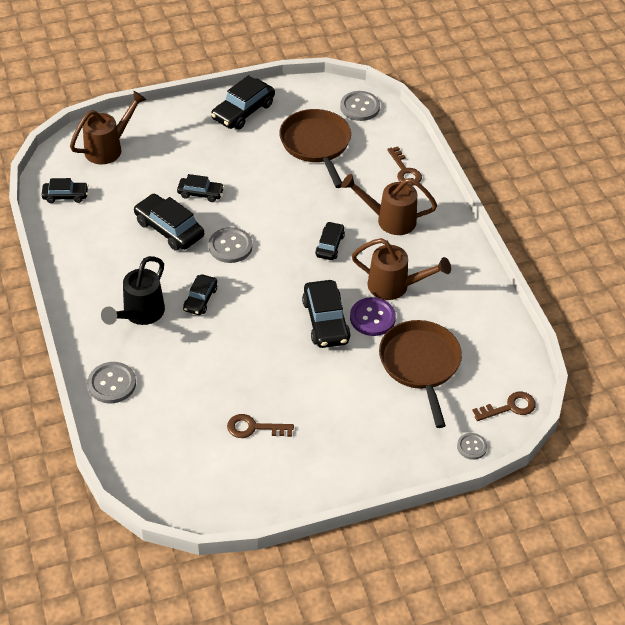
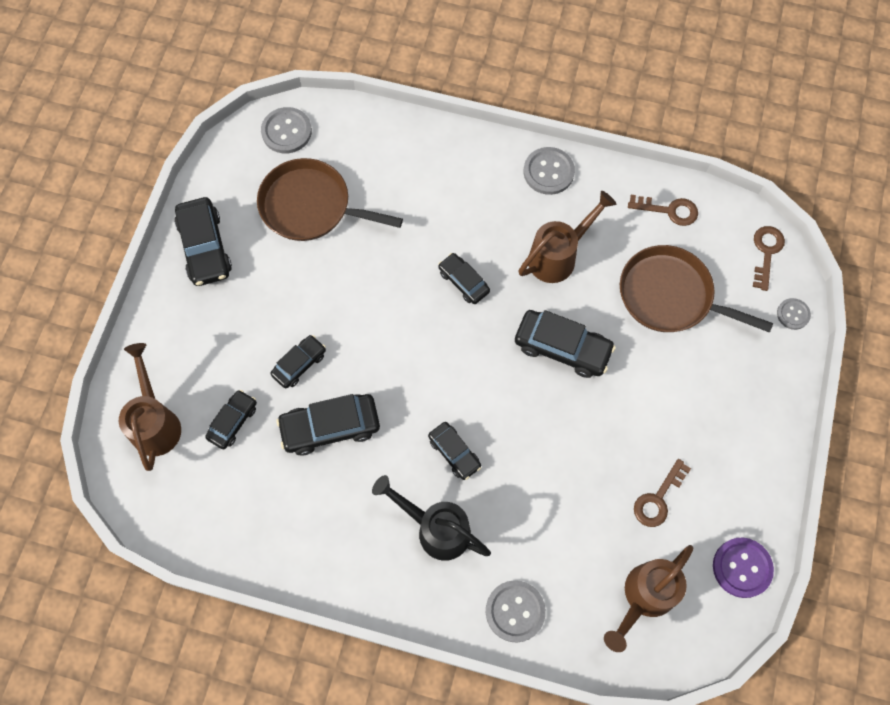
camera: 55 degrees left, 20 degrees up
black car [42,178,88,203] -> black car moved to [205,390,257,449]
black watering can [101,256,165,325] -> black watering can turned 150 degrees clockwise [372,475,491,561]
grey button [209,227,253,263] -> grey button moved to [524,147,575,195]
brown watering can [341,174,437,235] -> brown watering can moved to [604,545,693,652]
purple button [350,297,396,336] -> purple button moved to [713,538,774,598]
brown key [387,147,422,186] -> brown key moved to [628,195,698,226]

